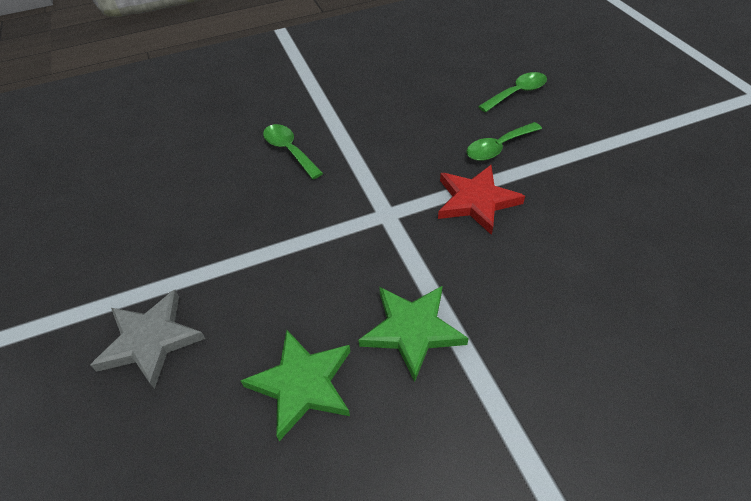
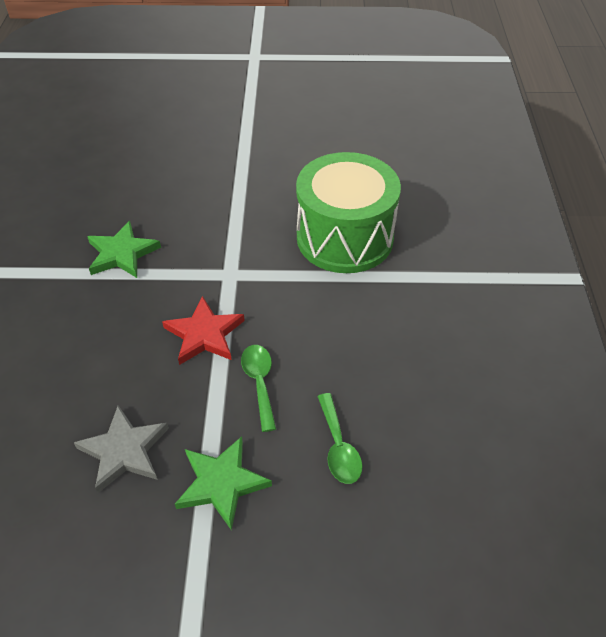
camera: 110 degrees right, 0 degrees up
grey star [90,290,205,389] -> grey star moved to [74,405,169,493]
green star [240,330,351,441] -> green star moved to [175,436,272,530]
green spoon [263,124,323,179] -> green drum [296,152,401,273]

